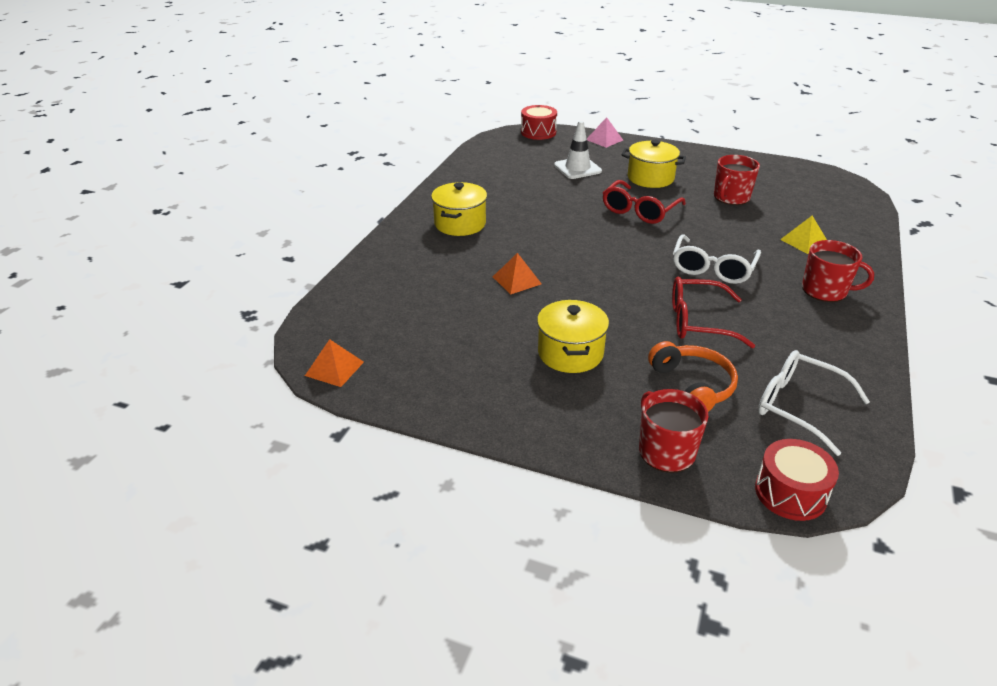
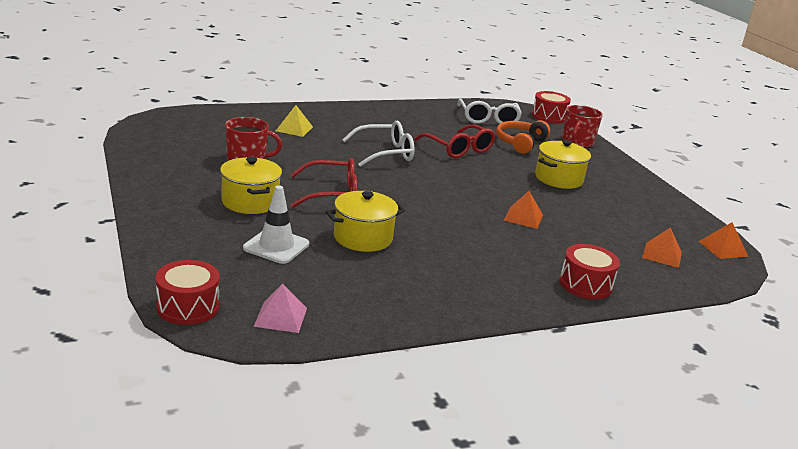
camera: 135 degrees left, 10 degrees down
yellow pot [431,182,487,236] -> yellow pot moved to [326,191,405,252]
pink pyramid [587,117,623,148] -> pink pyramid moved to [253,284,307,333]
red mug [802,240,874,302] -> none
none -> red drum [559,244,620,300]
none -> orange pyramid [642,227,682,268]

